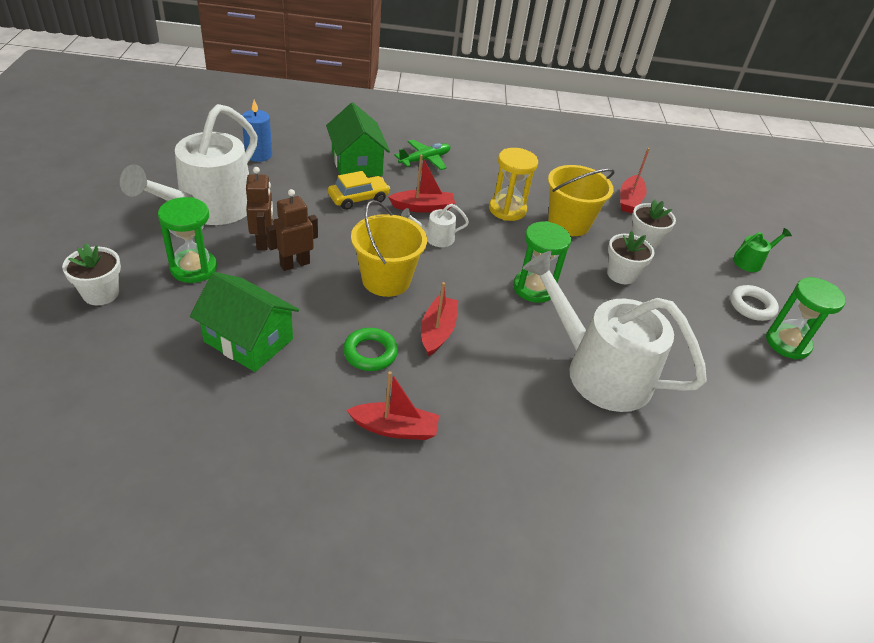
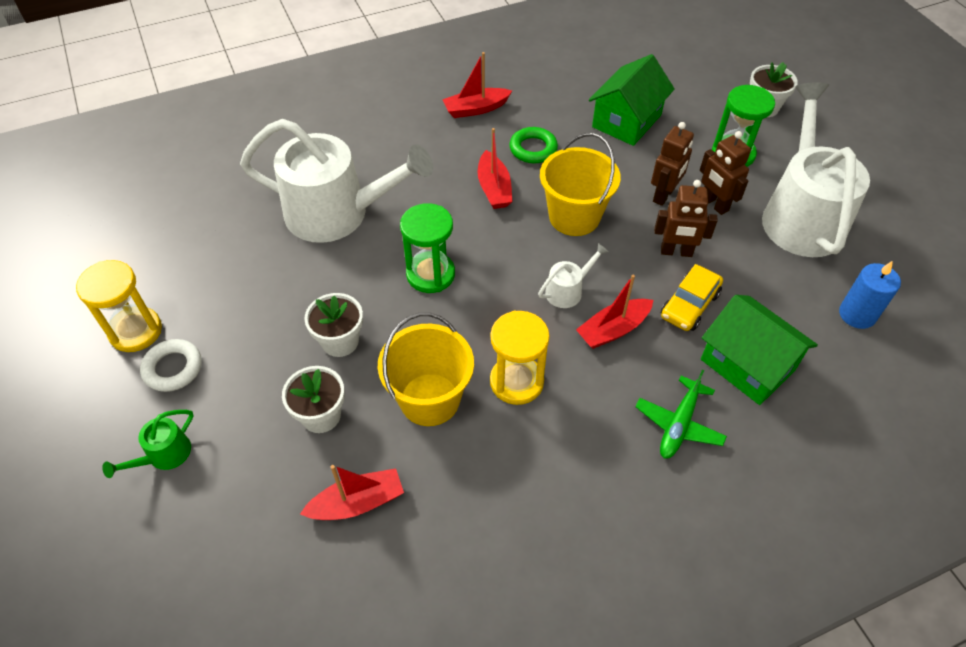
camera: 160 degrees right, 10 degrees up
green house [190,272,299,372] -> green house turned 60 degrees counterclockwise [589,54,675,146]
red boat [620,148,650,214] -> red boat turned 75 degrees clockwise [300,465,404,520]
green hourglass [766,277,846,360] -> yellow hourglass [76,260,162,352]
none -> brown robot [654,180,718,257]

